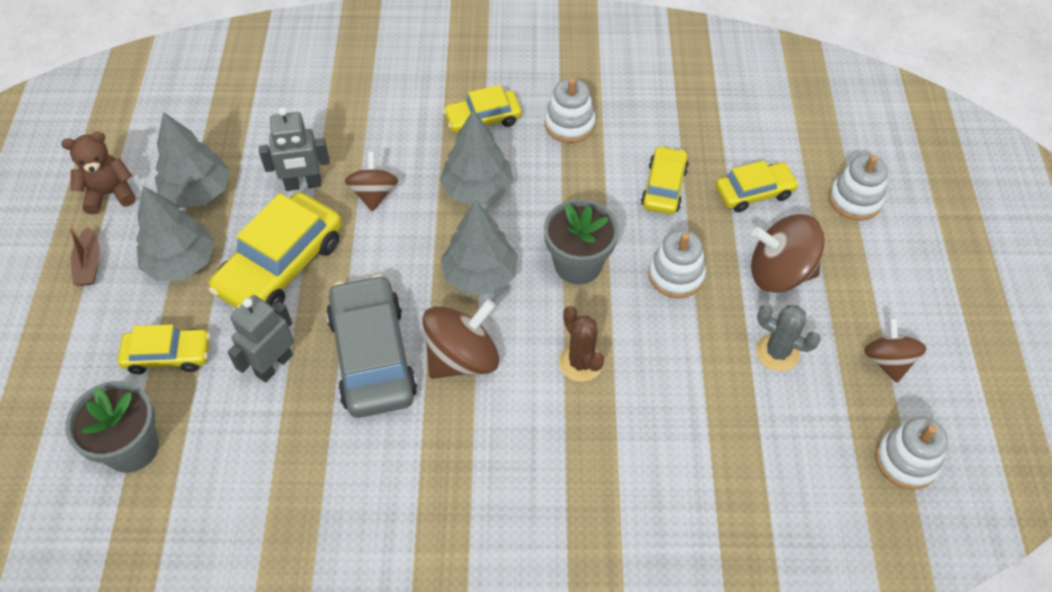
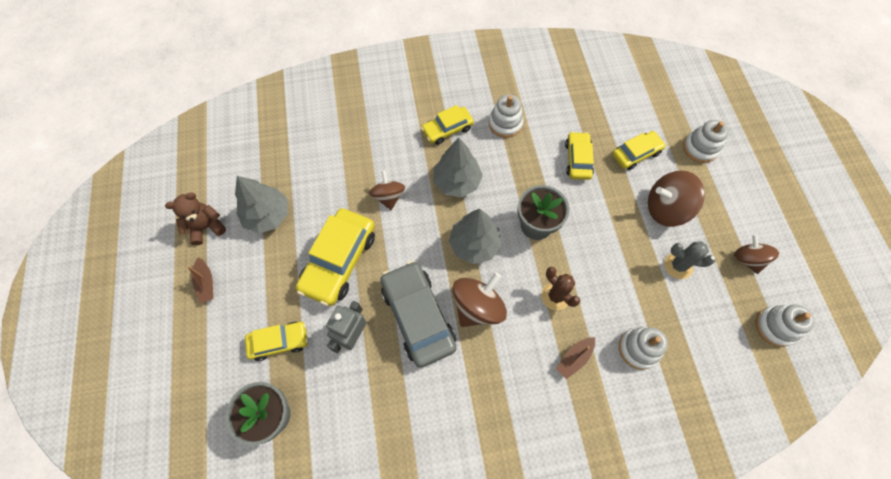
camera: 10 degrees left, 10 degrees up
grey tree [136,186,215,282] -> none
grey robot [259,107,330,191] -> none
white stacking toy [648,230,706,298] -> white stacking toy moved to [619,327,668,370]
none -> brown boat [556,337,595,379]

